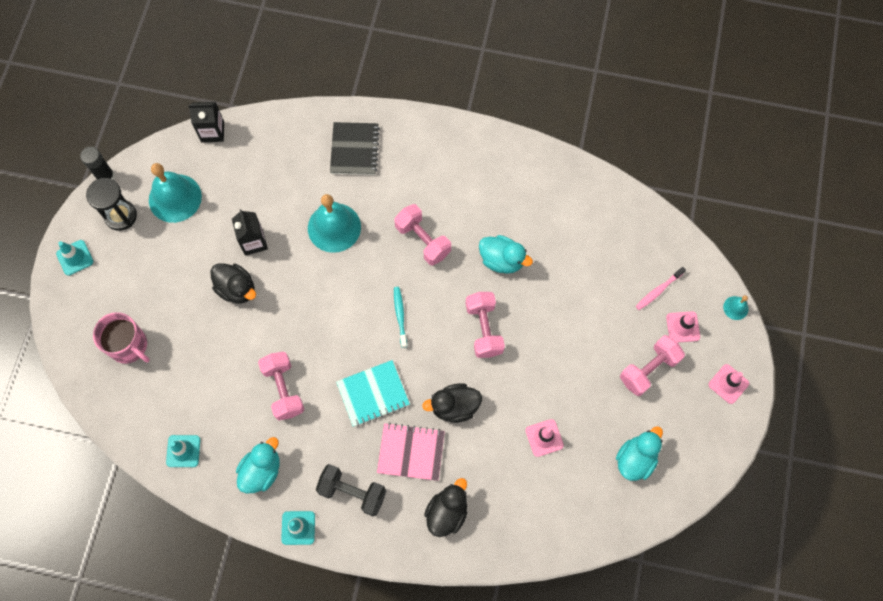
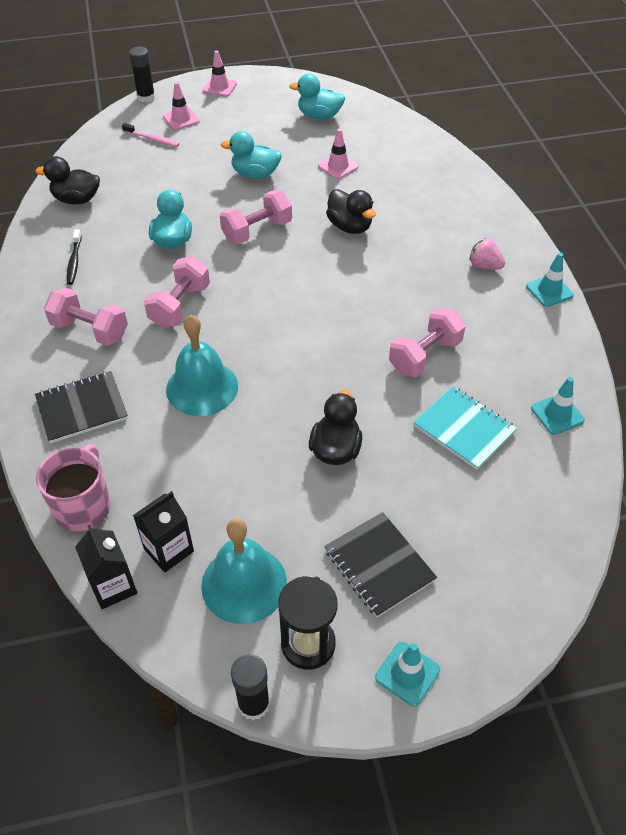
camera: 115 degrees left, 20 degrees down
pink mug [93,312,150,364] -> pink mug moved to [36,444,111,531]
black carton [232,209,268,256] -> black carton moved to [133,491,194,573]
turquoise duck [236,437,280,494] -> turquoise duck moved to [221,131,282,179]
black dumbbell [316,464,386,516] -> pink strawberry [469,238,505,270]
turquoise notebook [336,360,410,427] -> turquoise notebook moved to [413,386,517,470]
pink notebook [377,423,445,481] -> none
turquoise toothbrush [394,287,407,348] -> none
black duck [424,478,467,537] -> black duck moved to [35,156,100,204]
pink dumbbell [620,335,685,396] -> pink dumbbell moved to [44,288,128,346]
turquoise bell [723,295,749,320] -> black glue stick [129,46,155,103]
none -> black toothbrush [67,229,82,285]
none -> black notebook [324,512,437,617]

